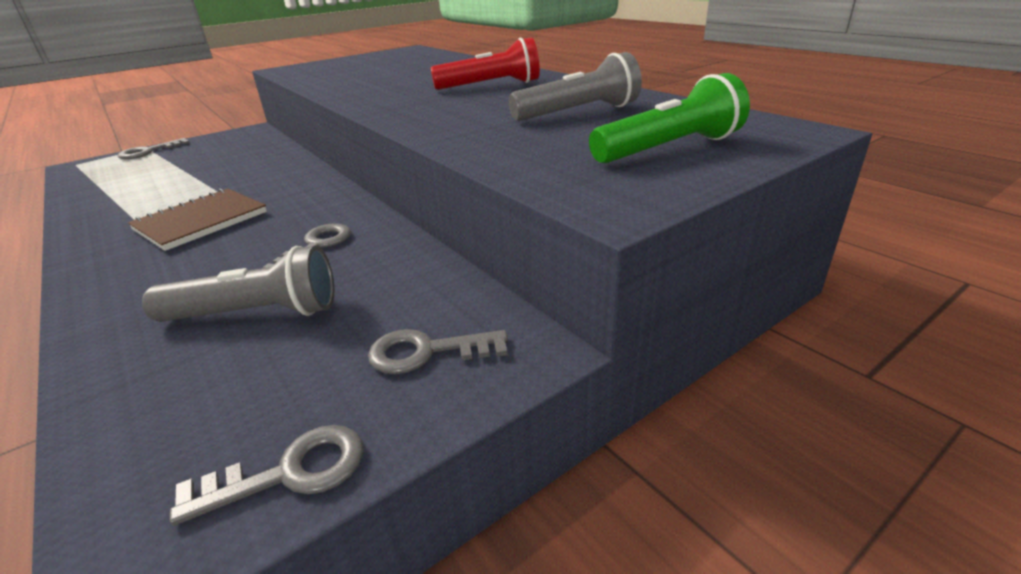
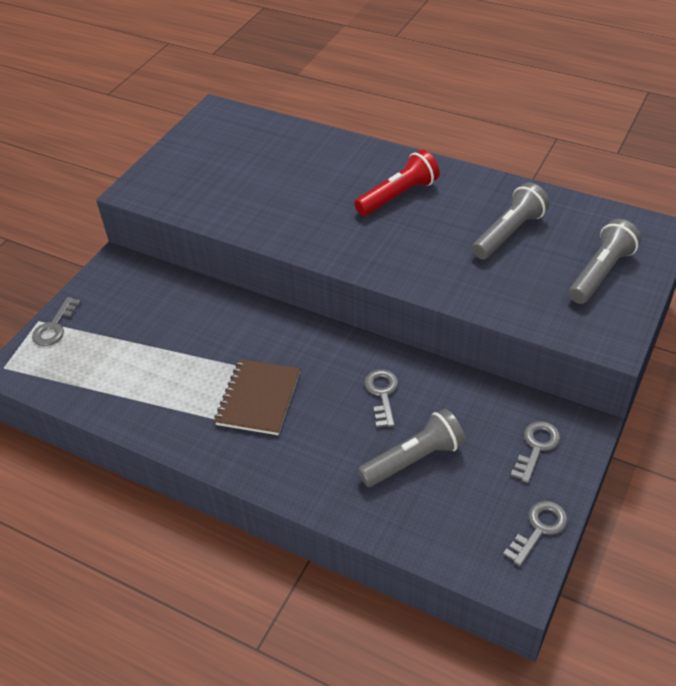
camera: 25 degrees left, 15 degrees up
grey key [368,329,508,374] -> grey key turned 150 degrees clockwise [510,421,560,483]
green flashlight [589,73,750,163] -> grey flashlight [569,219,641,304]

